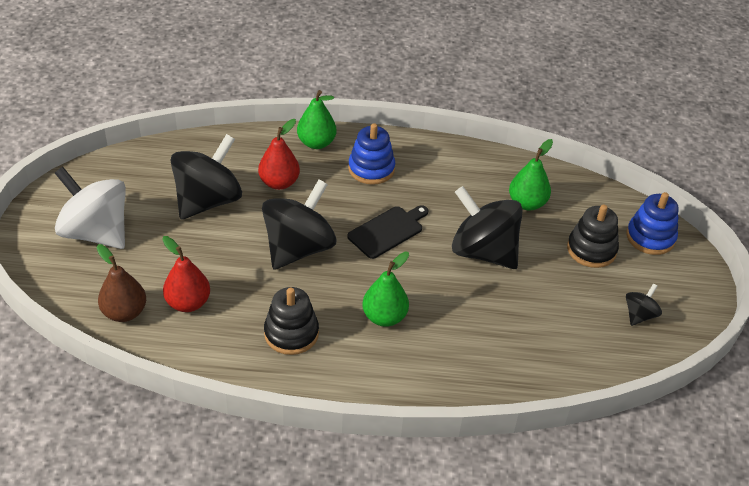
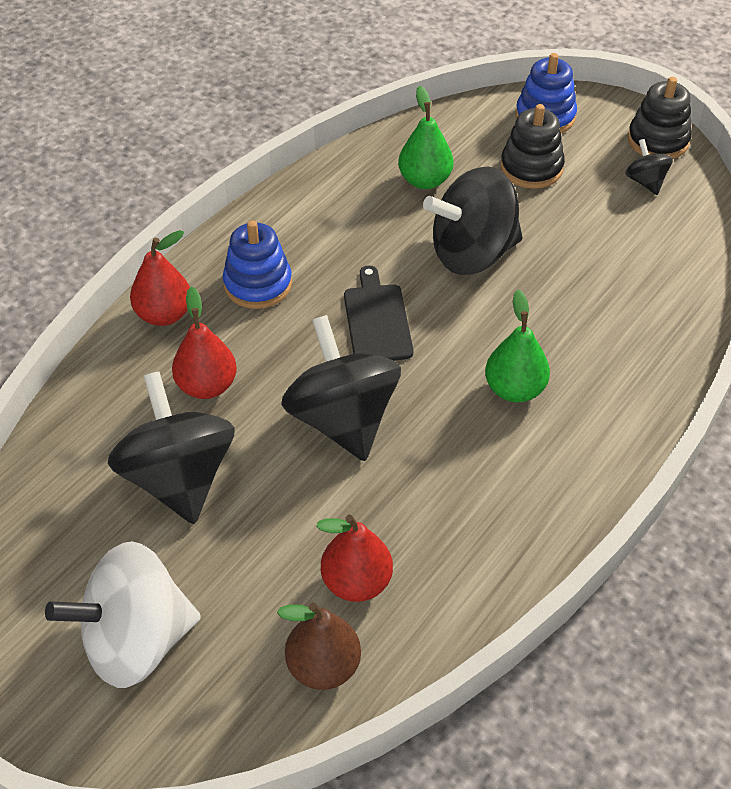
camera: 55 degrees left, 5 degrees up
black stacking toy [264,287,319,355] -> black stacking toy moved to [628,77,692,159]
green pear [297,90,337,149] -> red pear [130,230,190,326]

